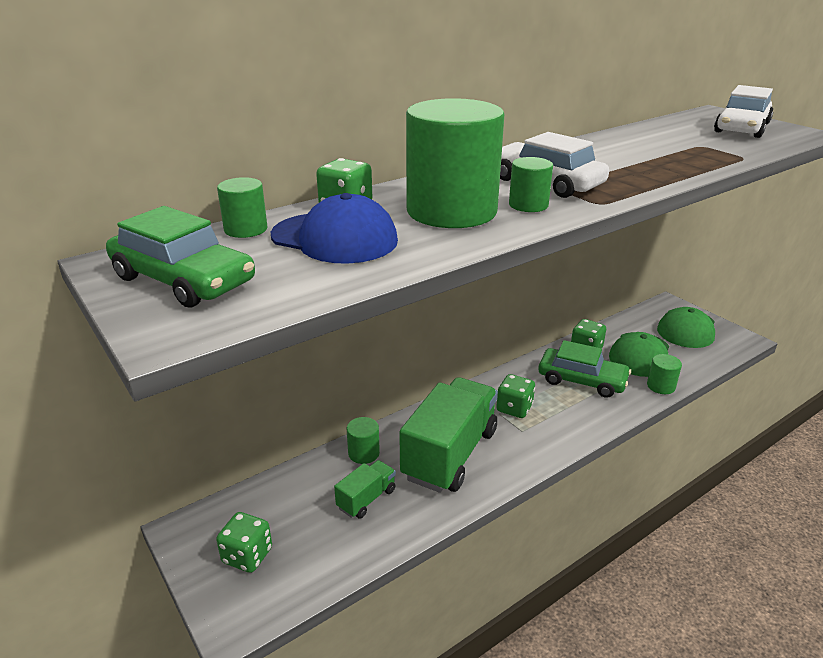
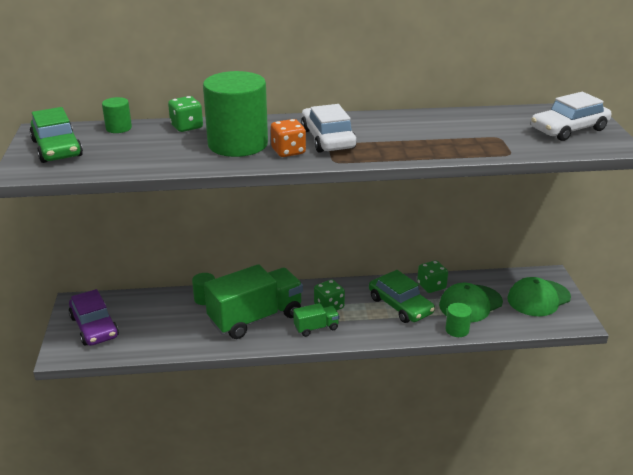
camera: 30 degrees right, 0 degrees up
green dice [216,512,272,573] -> purple car [69,289,119,346]
blue cap [271,193,398,264] -> none
green truck [334,460,396,519] -> green truck moved to [293,303,339,337]
green cylinder [509,157,553,212] -> orange dice [271,119,306,157]

